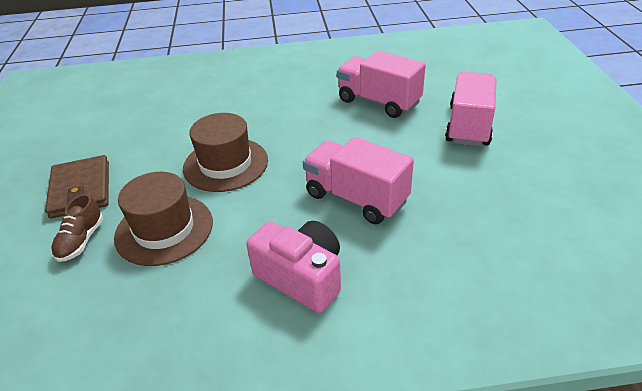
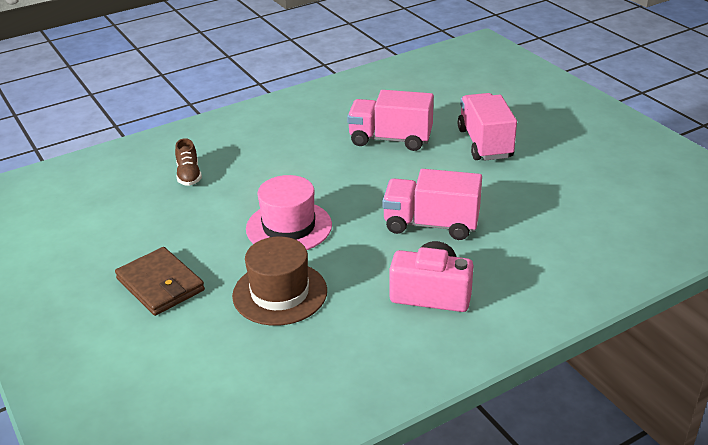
camera: 25 degrees left, 5 degrees down
brown shoe [51,194,103,262] -> brown shoe moved to [175,138,202,186]
brown hat [183,113,268,192] -> pink hat [246,175,332,250]

